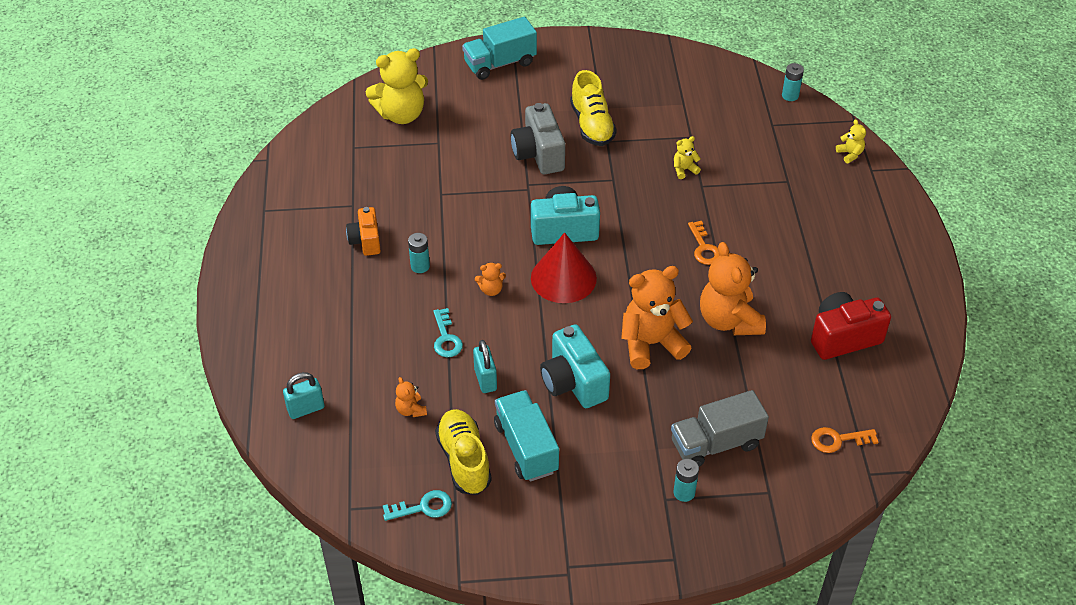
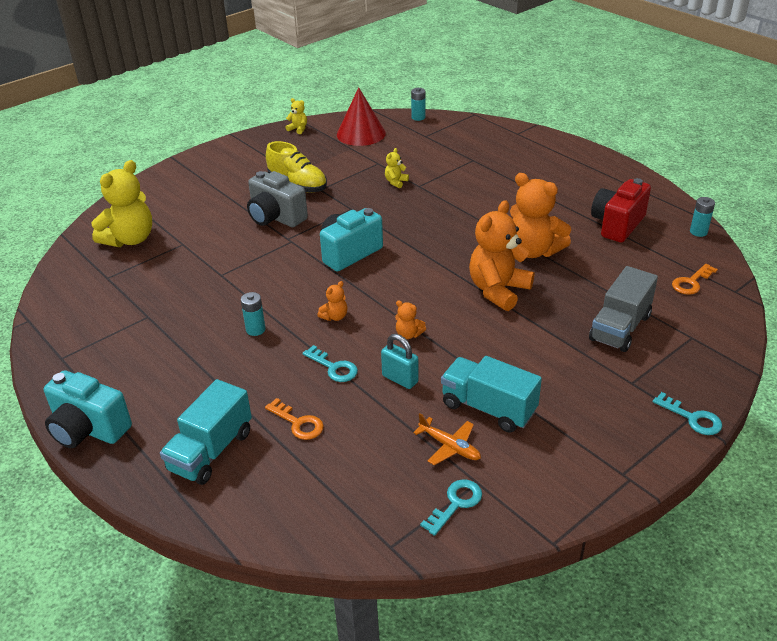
camera: 35 degrees left, 10 degrees down
turquoise padlock [283,372,325,419] -> none
orange camera [346,207,381,256] -> none
orange teddy bear [395,377,427,417] -> orange teddy bear moved to [395,301,426,339]
yellow shoe [435,409,492,495] -> orange plane [413,413,481,465]
turquoise truck [462,17,537,80] -> turquoise truck moved to [160,379,252,485]
red cone [531,233,597,303] -> red cone moved to [337,87,386,146]
turquoise camera [540,324,610,408] -> turquoise camera moved to [44,370,132,448]
turquoise battery [673,459,699,502] -> turquoise battery moved to [690,197,715,237]
orange key [688,221,720,265] -> orange key moved to [265,398,324,440]
yellow teddy bear [836,119,866,163] -> yellow teddy bear moved to [286,98,307,134]
none -> turquoise key [653,392,722,435]

